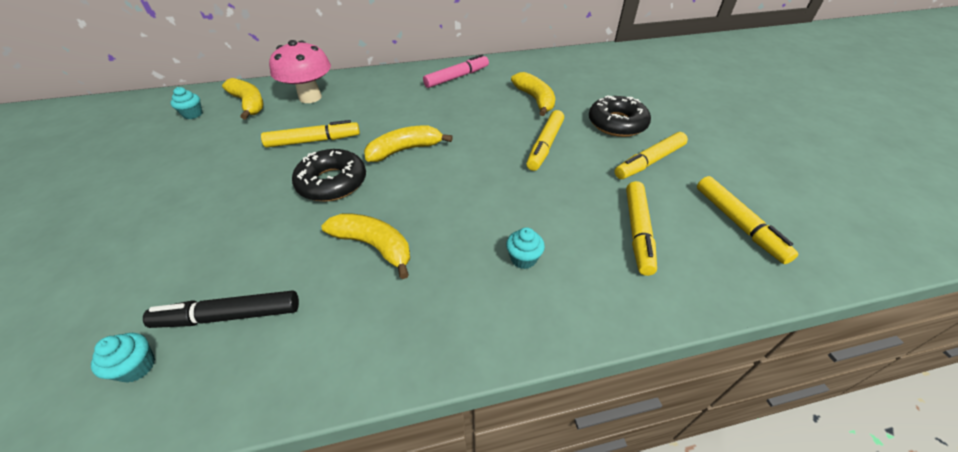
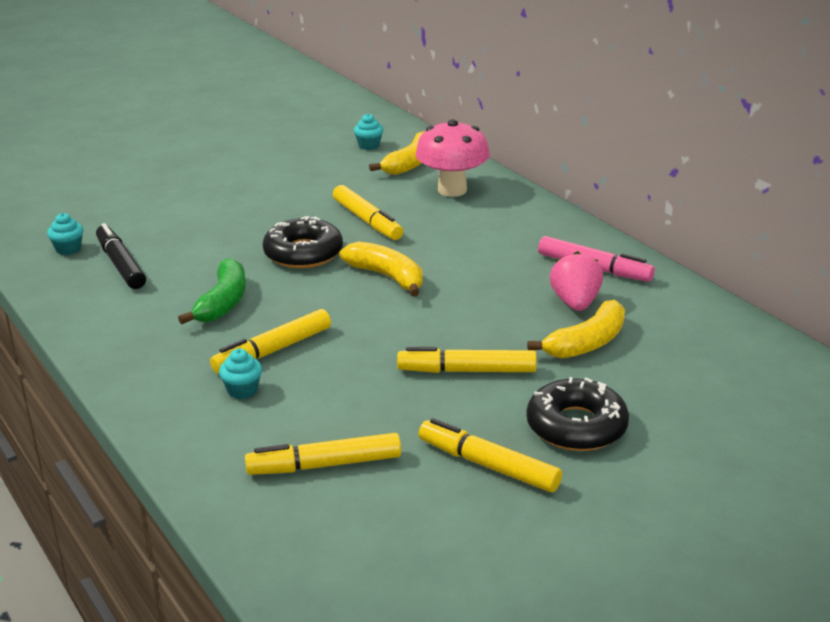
camera: 70 degrees right, 15 degrees down
yellow banana [322,213,410,279] -> green banana [178,258,246,324]
yellow marker [697,176,798,264] -> yellow marker moved to [210,309,331,374]
none -> pink strawberry [550,251,603,311]

